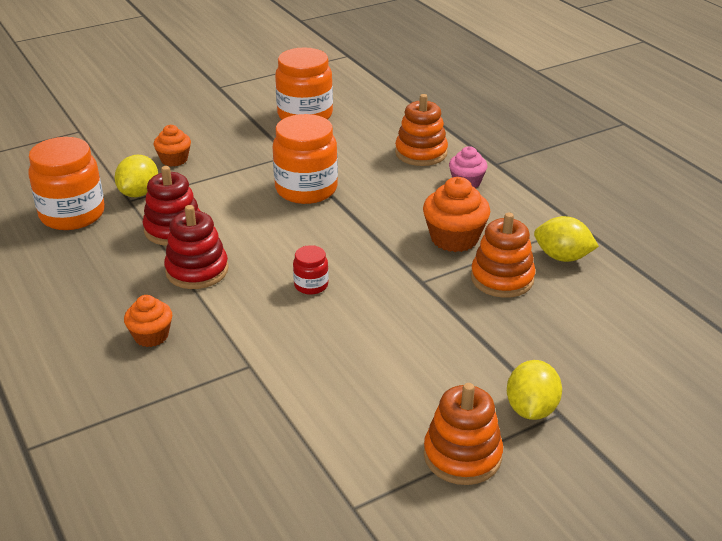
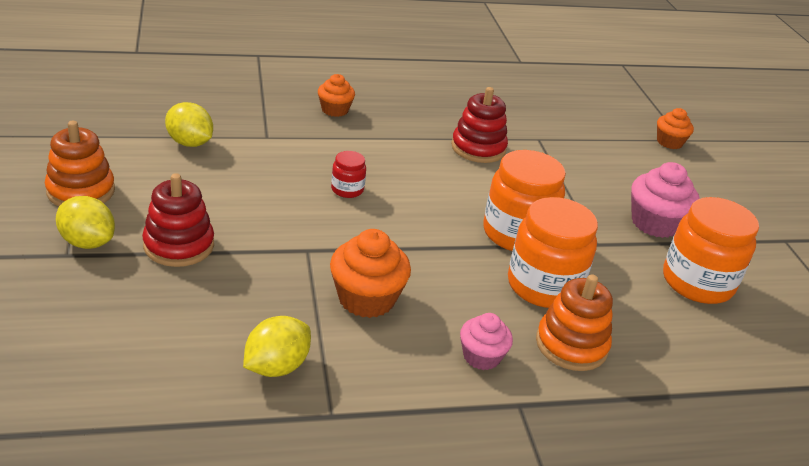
camera: 105 degrees right, 0 degrees up
orange jar [28,137,105,230] -> orange jar moved to [508,197,598,308]
yellow lemon [114,155,158,197] -> yellow lemon moved to [165,102,213,147]
orange cupcake [154,125,191,167] -> orange cupcake moved to [657,108,694,149]
red stacking toy [164,205,228,289] -> red stacking toy moved to [142,173,214,267]
orange stacking toy [471,213,536,298] -> none
none -> pink cupcake [631,162,700,238]

